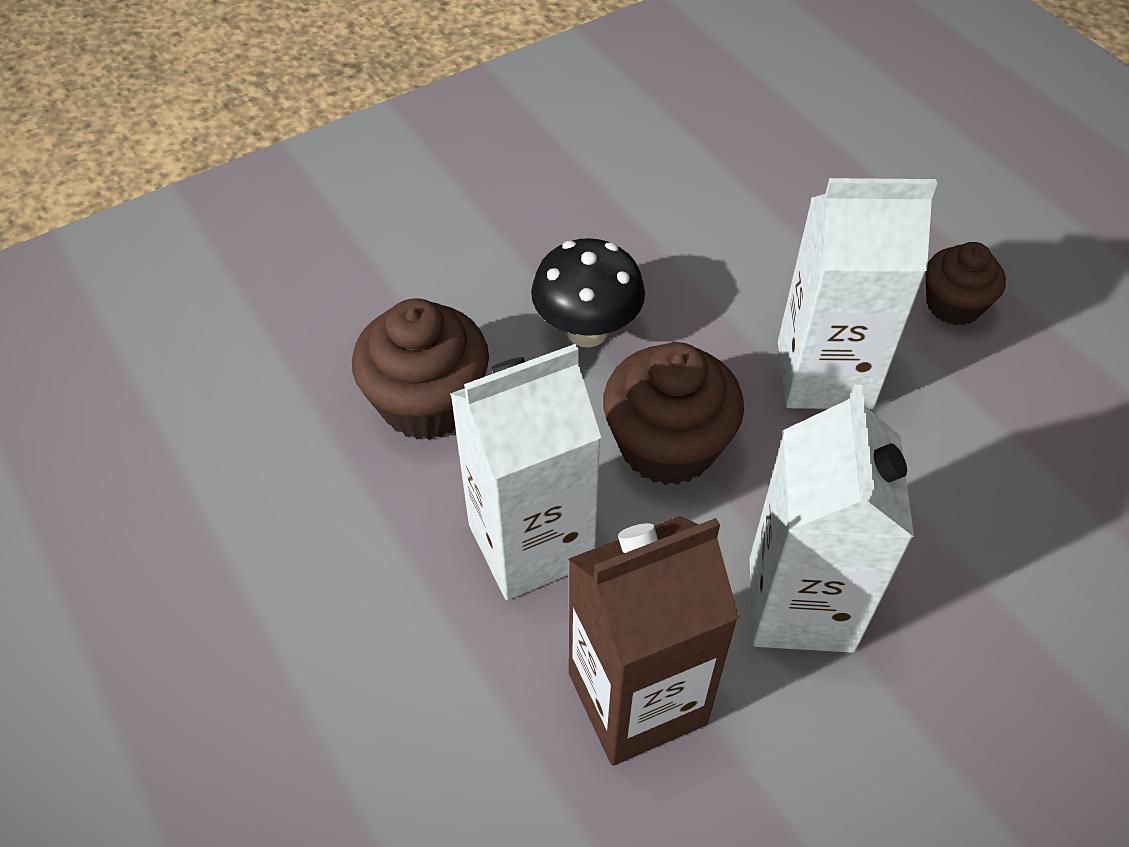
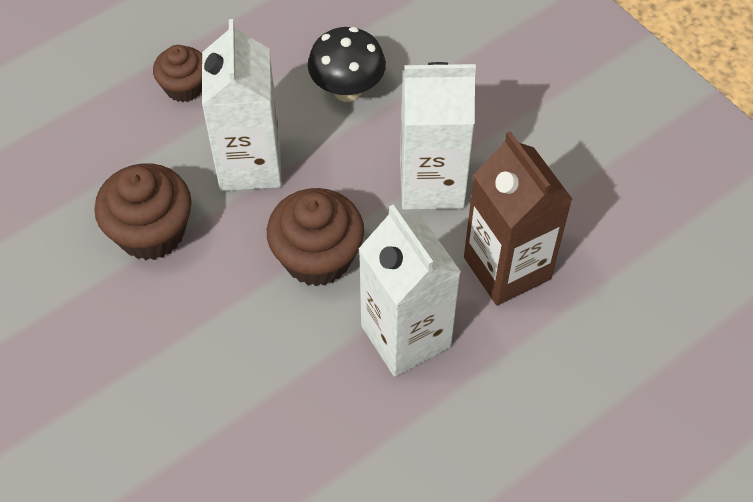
camera: 95 degrees left, 5 degrees up
brown cupcake [352,298,489,440] -> brown cupcake moved to [94,163,192,260]
black mushroom [531,238,645,348] -> black mushroom moved to [308,27,386,102]

